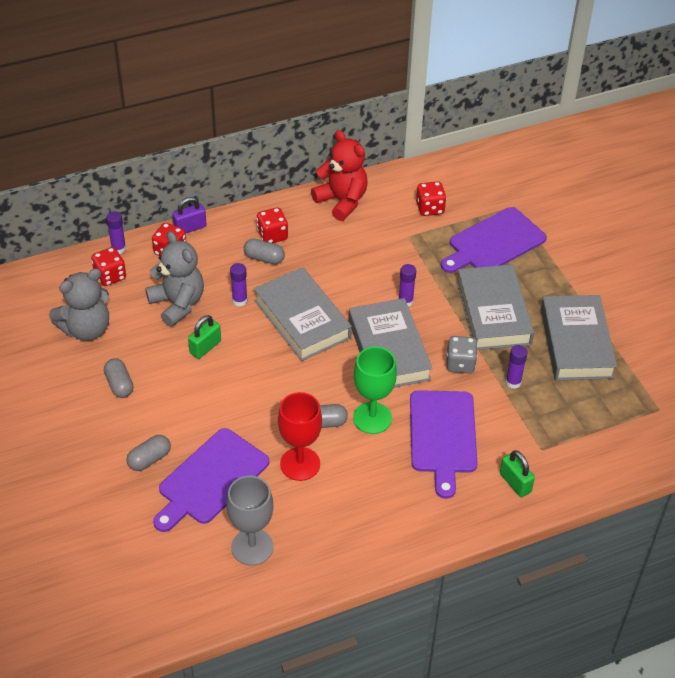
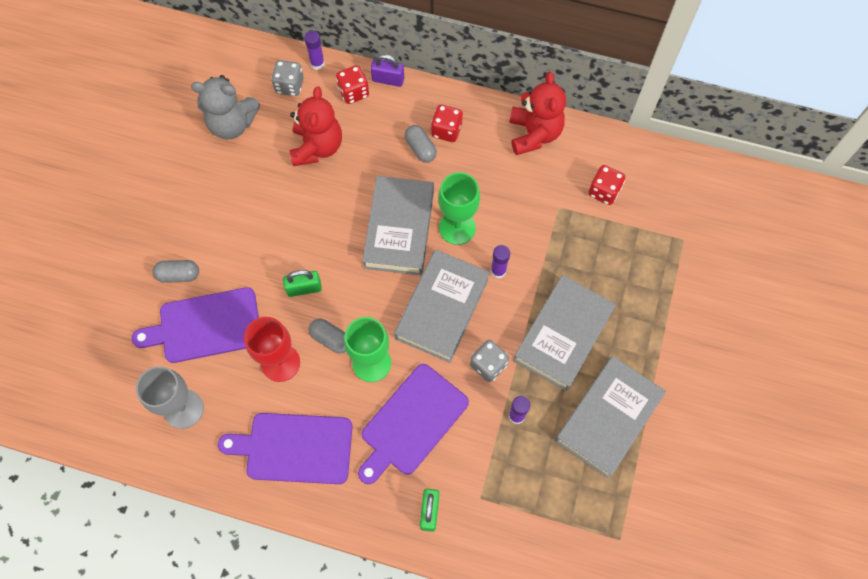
camera: 40 degrees right, 20 degrees up
red dice [91,247,126,286] -> grey dice [271,60,304,96]
grey capsule [104,358,133,398] -> none
grey teddy bear [145,231,204,327] -> red teddy bear [290,87,342,166]
green padlock [188,315,221,359] -> green padlock moved to [283,270,322,297]
purple glue stick [230,263,248,306] -> none
purple cutting board [441,207,547,273] -> purple cutting board moved to [218,413,352,484]
none -> green goblet [438,172,480,245]

